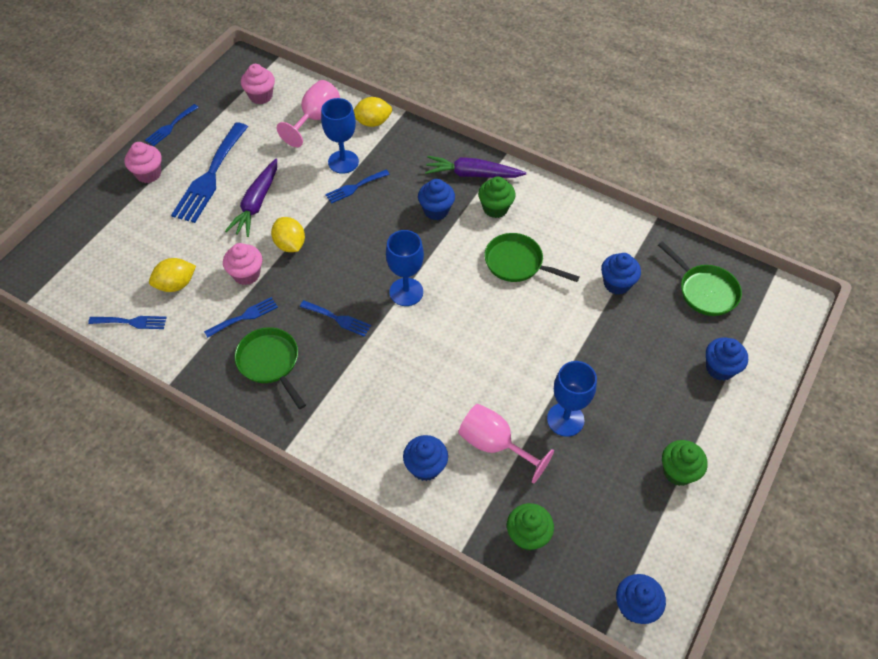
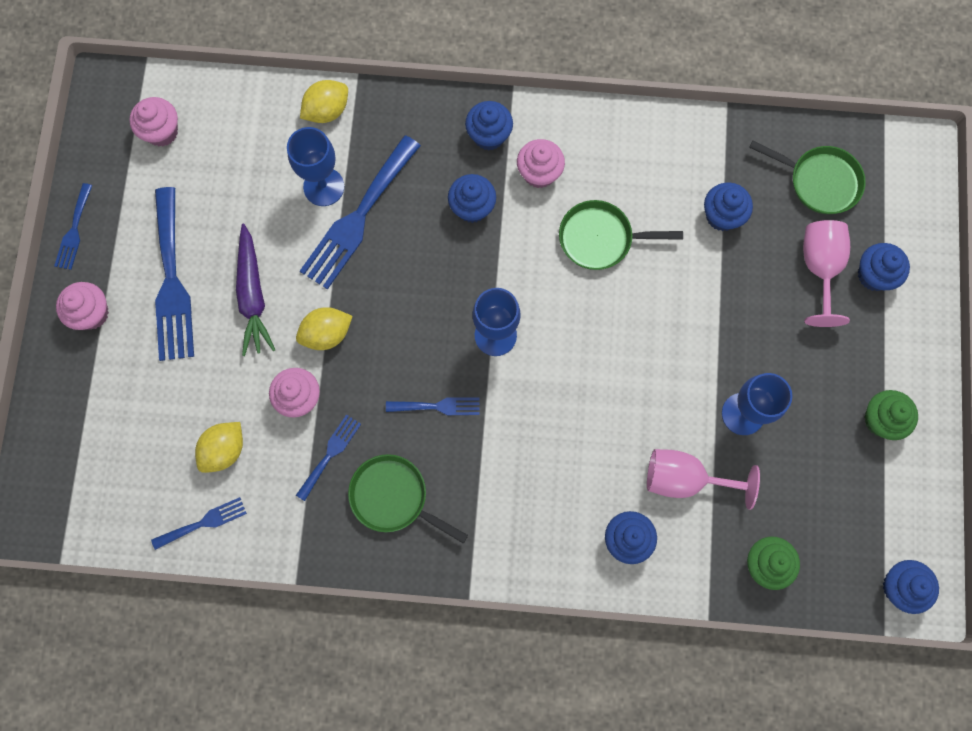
camera: 25 degrees left, 20 degrees up
yellow lemon [271,217,305,252] -> yellow lemon turned 60 degrees counterclockwise [296,307,353,350]
pink goblet [277,80,340,147] -> pink goblet moved to [803,220,850,327]
blue fork [325,170,390,204] -> blue fork [300,135,421,289], size x1.96
purple carrot [425,156,526,178] -> blue cupcake [465,101,513,151]
green cupcake [478,176,516,218] -> pink cupcake [517,139,565,188]

